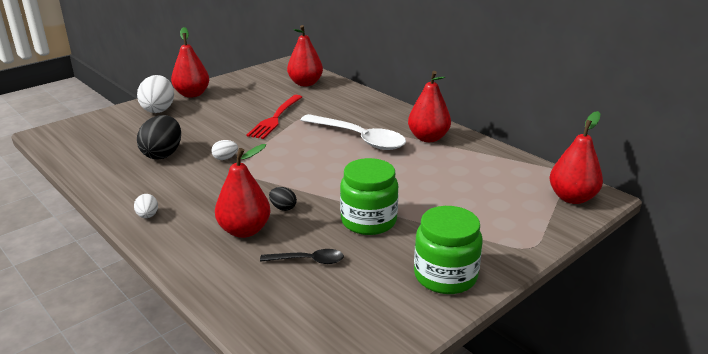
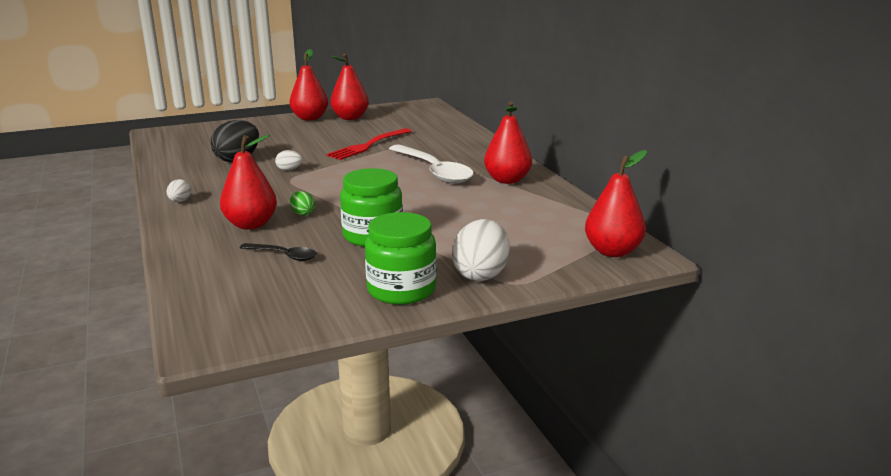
camera: 20 degrees right, 5 degrees down
white egg [137,75,174,113] -> white egg moved to [452,219,510,281]
black egg [269,187,297,211] -> green egg [290,191,315,216]
red pear [287,25,323,86] -> red pear moved to [331,54,369,120]

